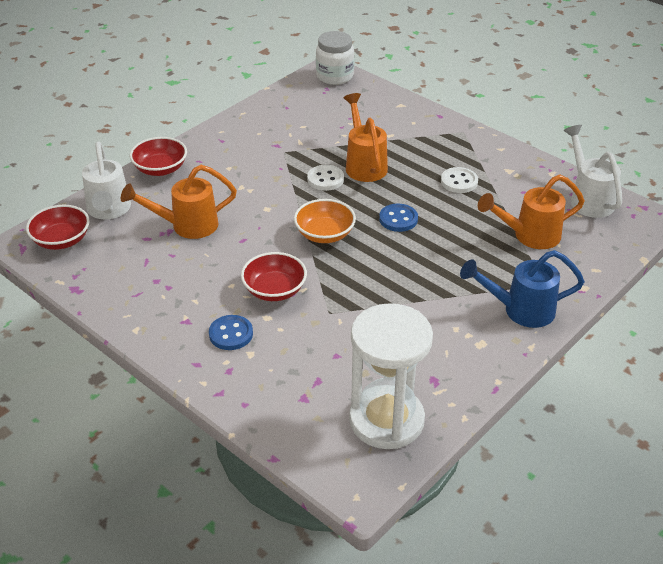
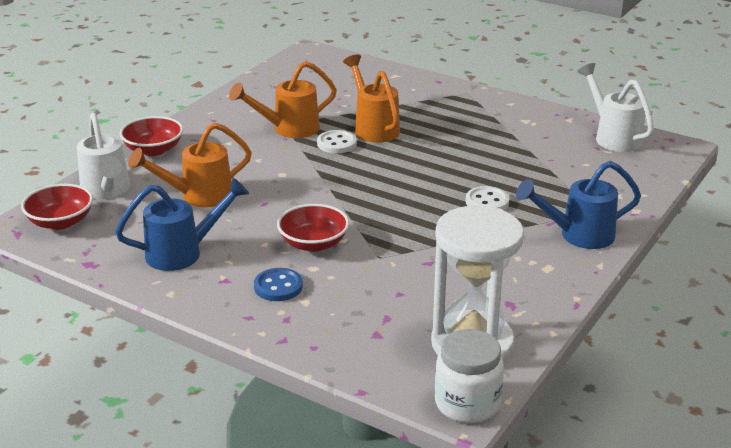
camera: 10 degrees left, 10 degrees down
orange bowl [294,199,356,243] -> none
white jar [316,31,354,85] -> white jar moved to [435,329,504,423]
blue button [379,203,418,232] -> none
white button [441,167,478,193] -> white button moved to [466,186,509,210]
orange watering can [478,175,585,249] -> orange watering can moved to [229,61,337,138]
none -> blue watering can [115,178,249,271]

